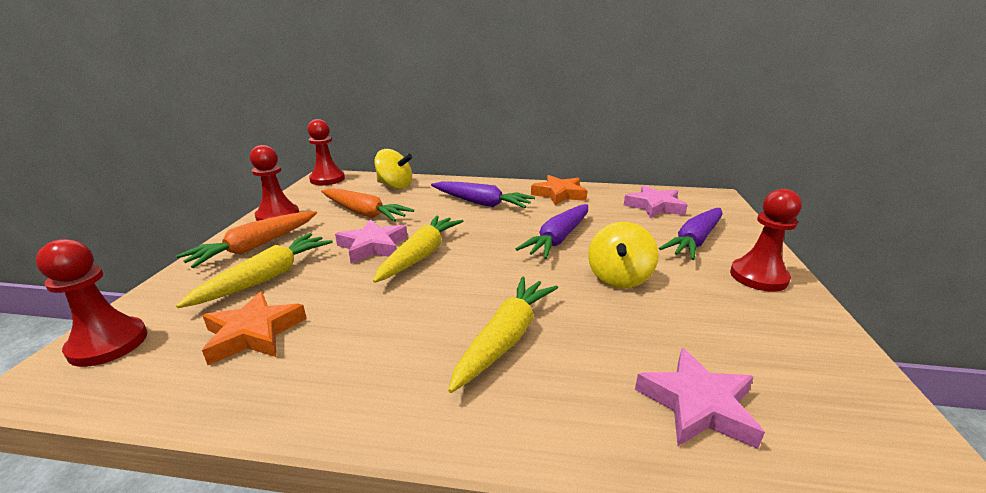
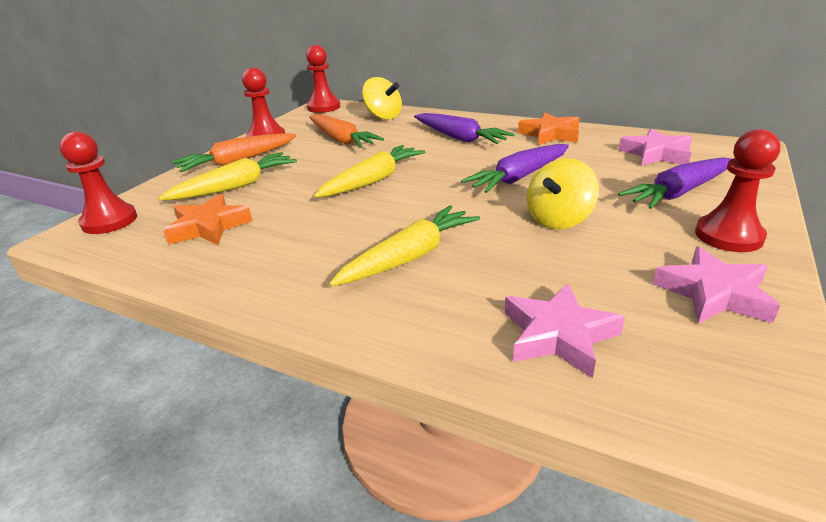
camera: 20 degrees right, 5 degrees up
pink star [335,219,407,264] -> pink star moved to [653,246,780,324]

